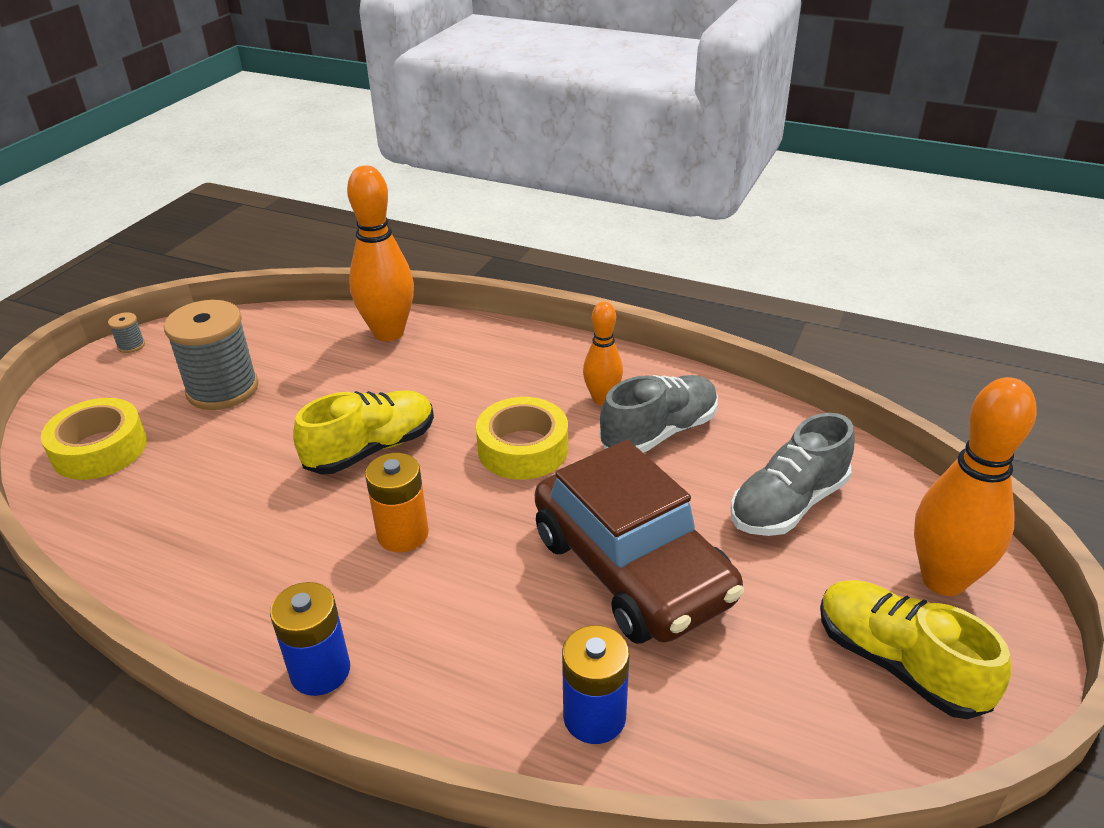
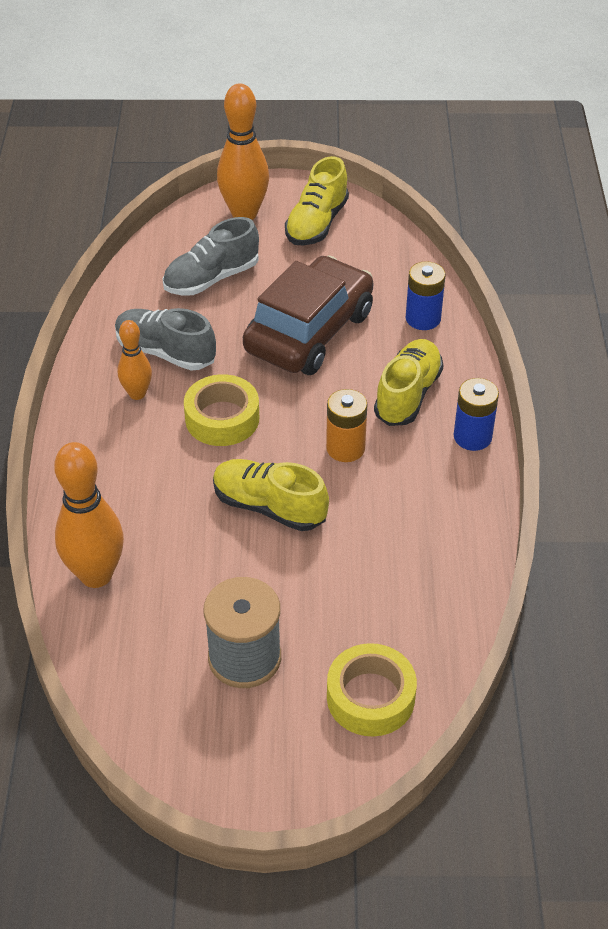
camera: 115 degrees left, 10 degrees up
grey spool [108,312,145,353] -> none
grey shoe [731,413,855,536] -> grey shoe turned 120 degrees clockwise [163,217,259,296]
none -> yellow shoe [374,339,443,426]

